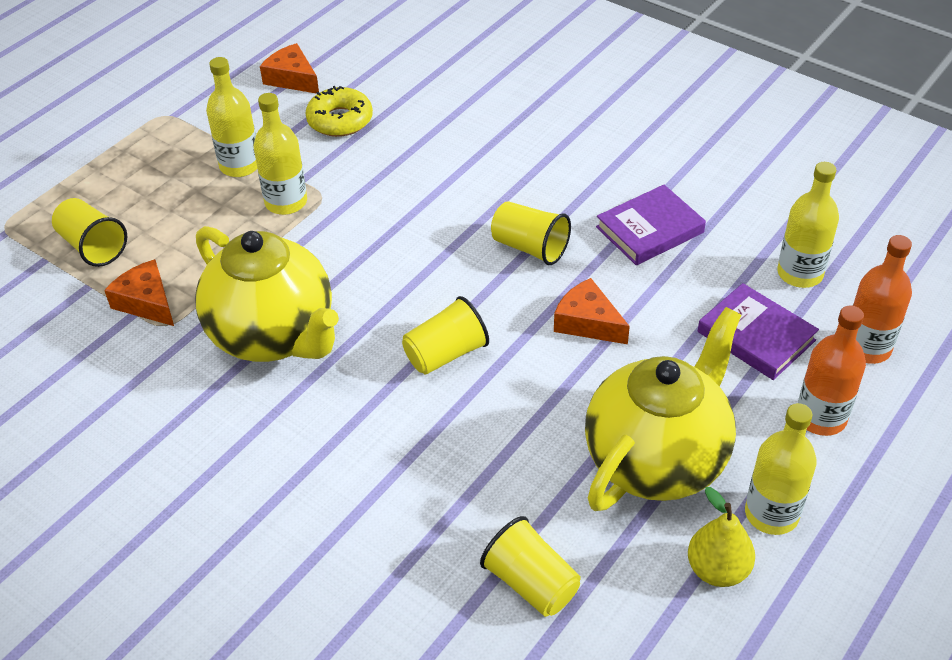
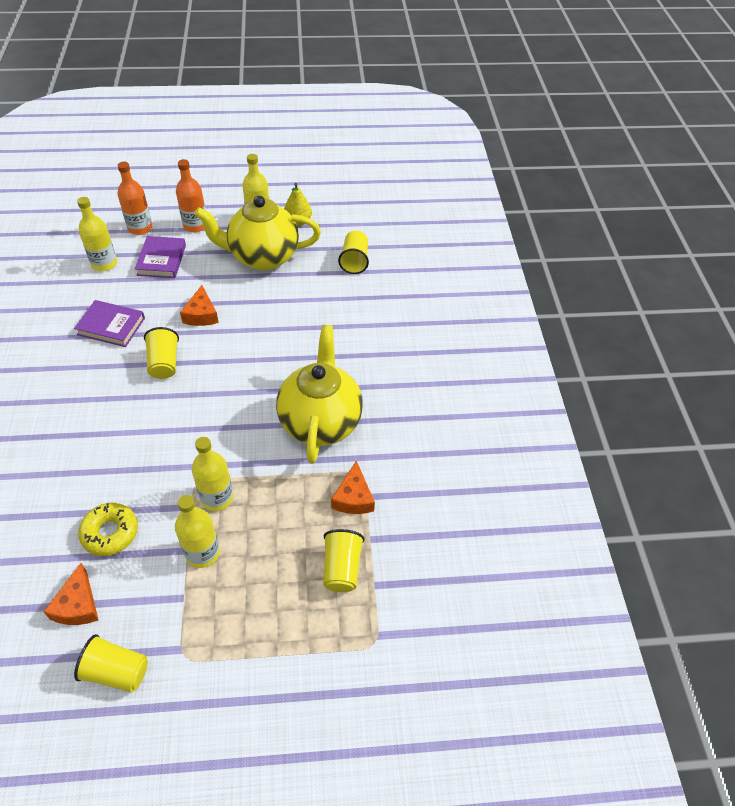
camera: 135 degrees left, 5 degrees up
yellow cup [402,296,489,375] -> yellow cup moved to [74,634,148,693]

